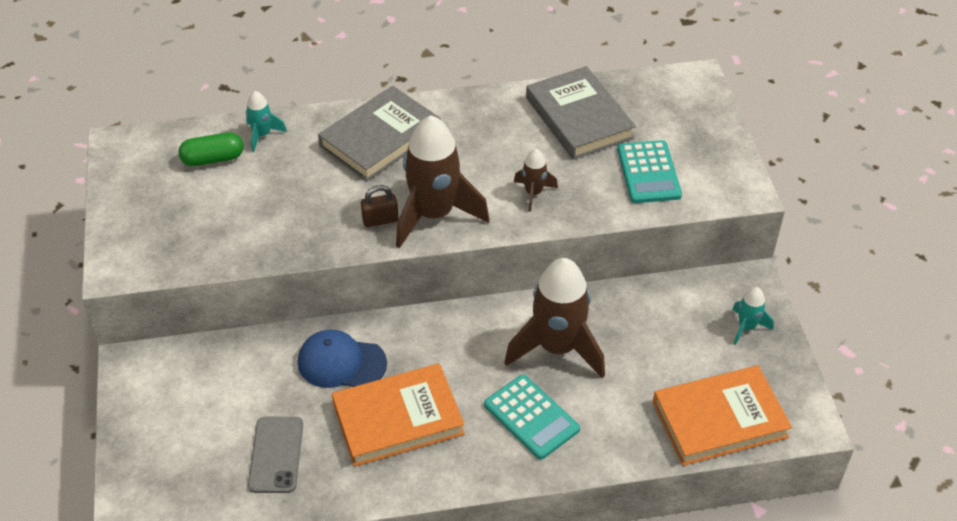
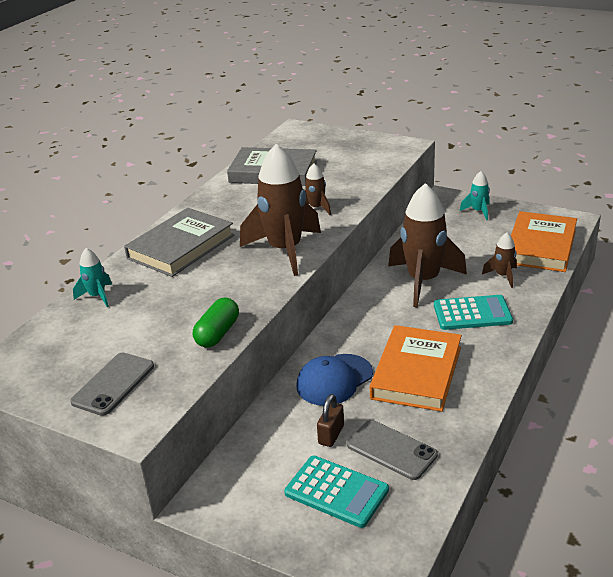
camera: 50 degrees left, 15 degrees down
green capsule [179,132,244,166] -> green capsule moved to [193,298,239,348]
grey book [318,86,441,181] -> grey book turned 45 degrees clockwise [124,208,234,277]
brown padlock [361,185,398,227] -> brown padlock moved to [317,394,344,447]
turquoise calculator [617,140,682,203] -> turquoise calculator moved to [284,456,389,528]
none -> grey phone [70,352,154,416]
none -> brown rocket [482,232,517,288]

